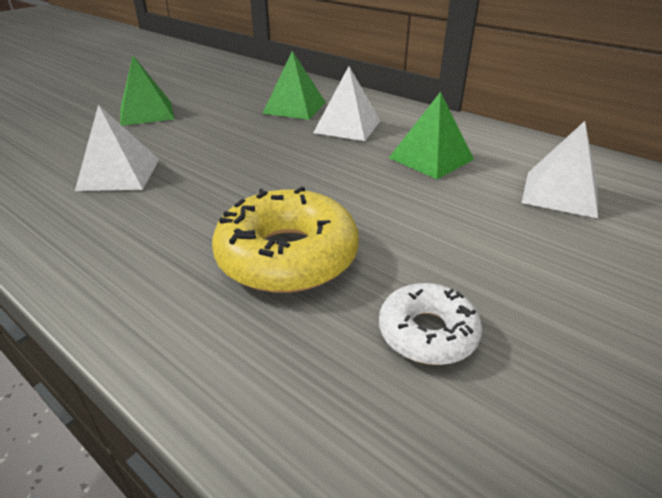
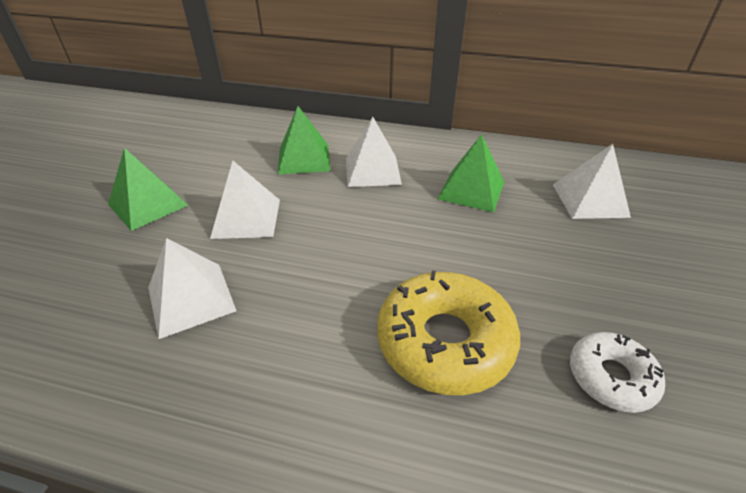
camera: 25 degrees left, 5 degrees up
none -> white pyramid [210,161,280,239]

